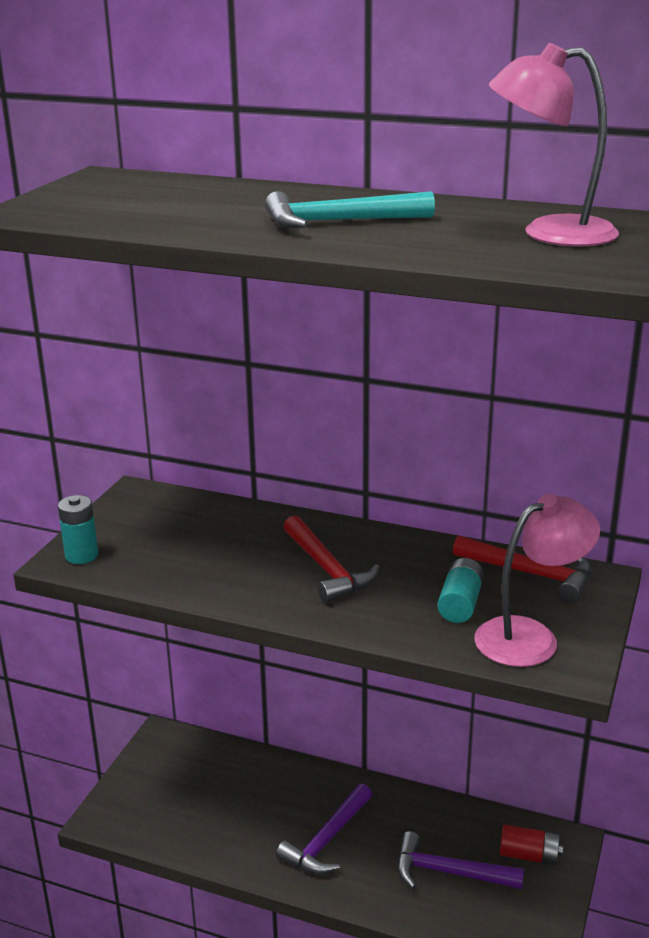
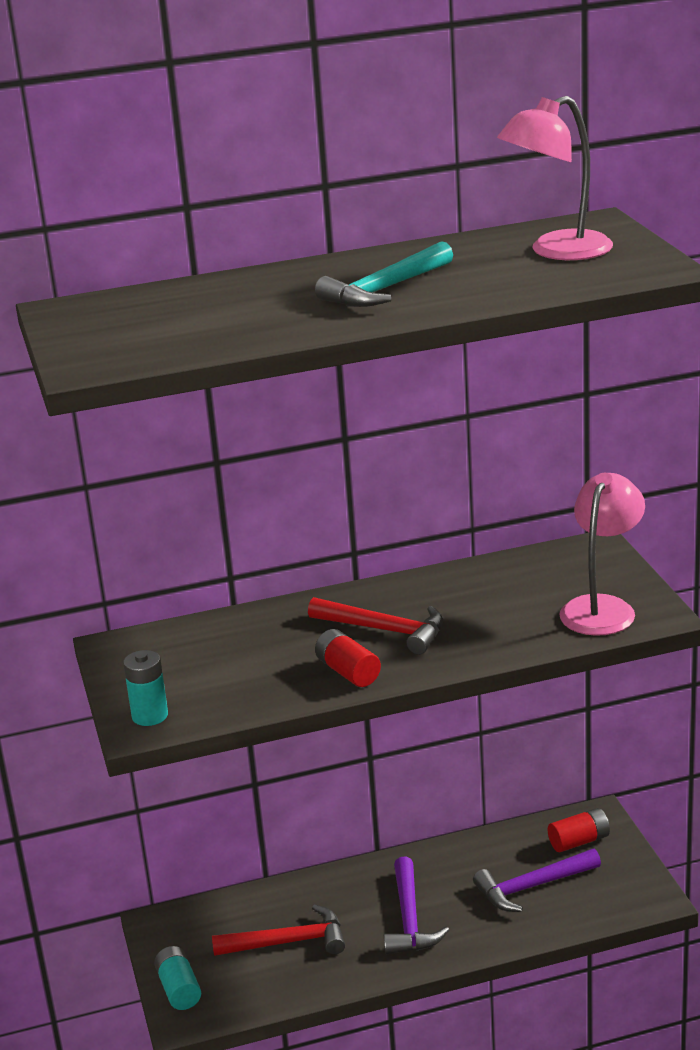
camera: 35 degrees left, 0 degrees up
turquoise battery [437,558,484,623] -> turquoise battery moved to [154,946,201,1010]
red hammer [453,535,592,602] -> red hammer moved to [212,904,345,956]
none -> red battery [315,629,381,687]

